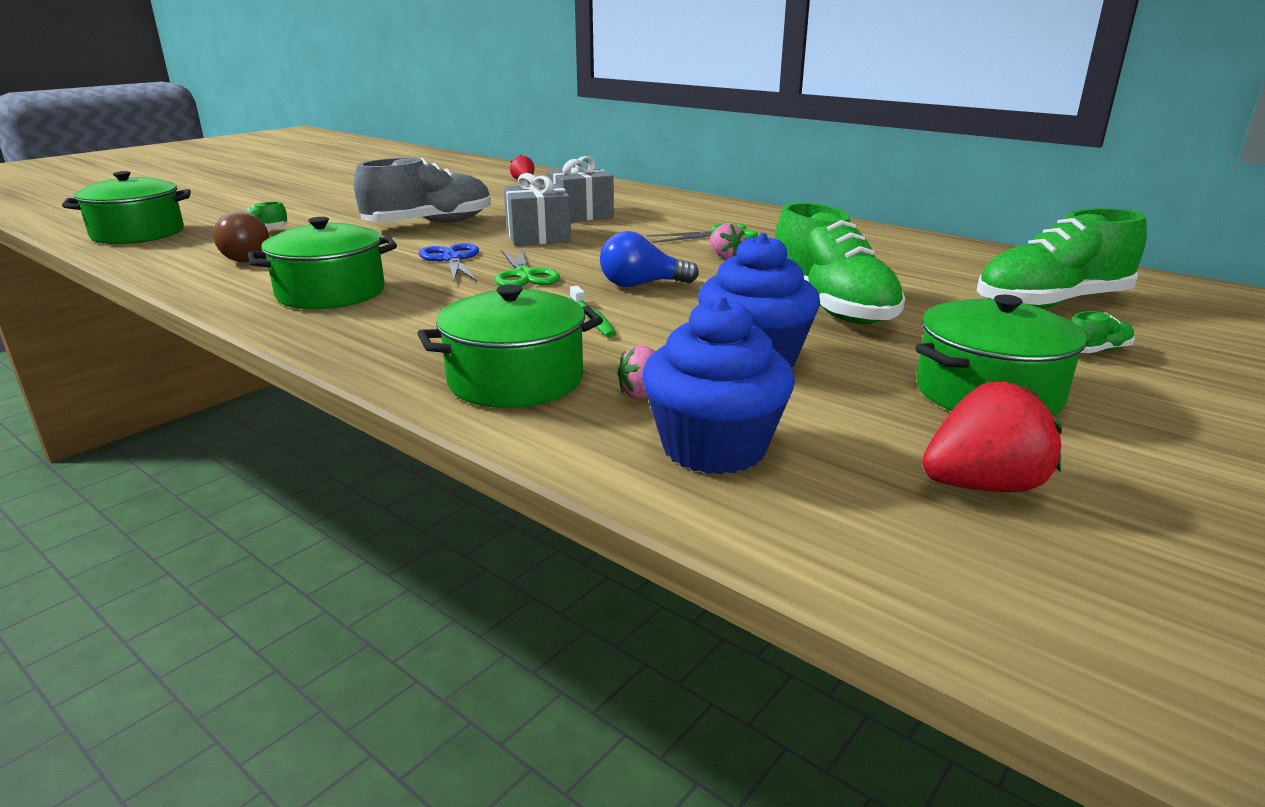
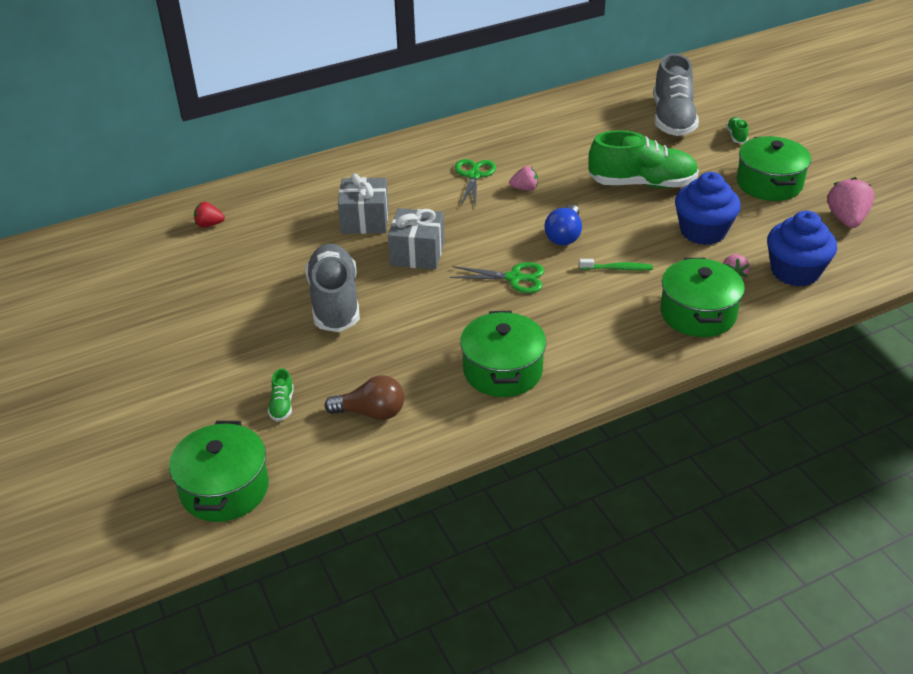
camera: 65 degrees left, 15 degrees up
blue scissors [419,243,479,281] -> none
red strawberry [922,382,1062,492] -> pink strawberry [827,177,874,228]
green shoe [976,208,1147,309] -> grey shoe [653,54,699,136]

